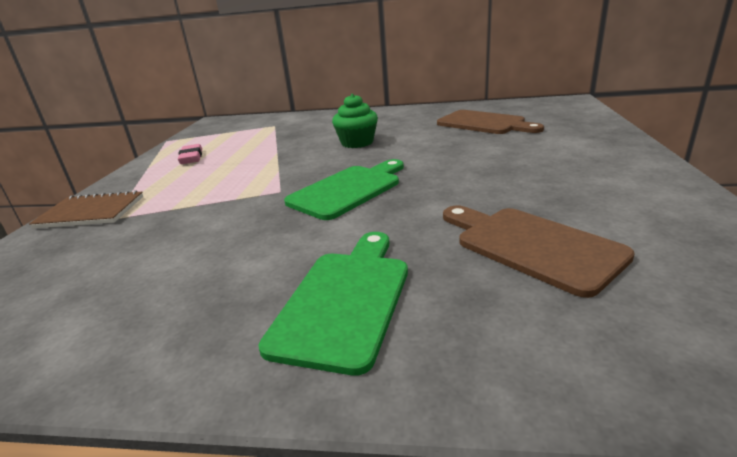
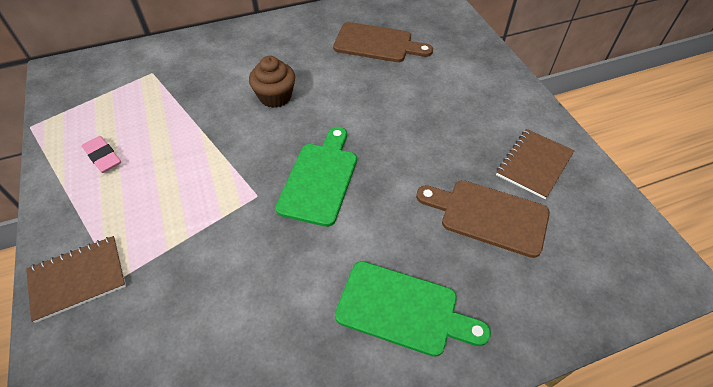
camera: 30 degrees left, 25 degrees up
green cutting board [259,232,408,376] -> green cutting board turned 120 degrees clockwise [335,261,491,357]
green cupcake [332,94,378,148] -> brown cupcake [249,56,295,108]
none -> brown notebook [496,129,575,199]

